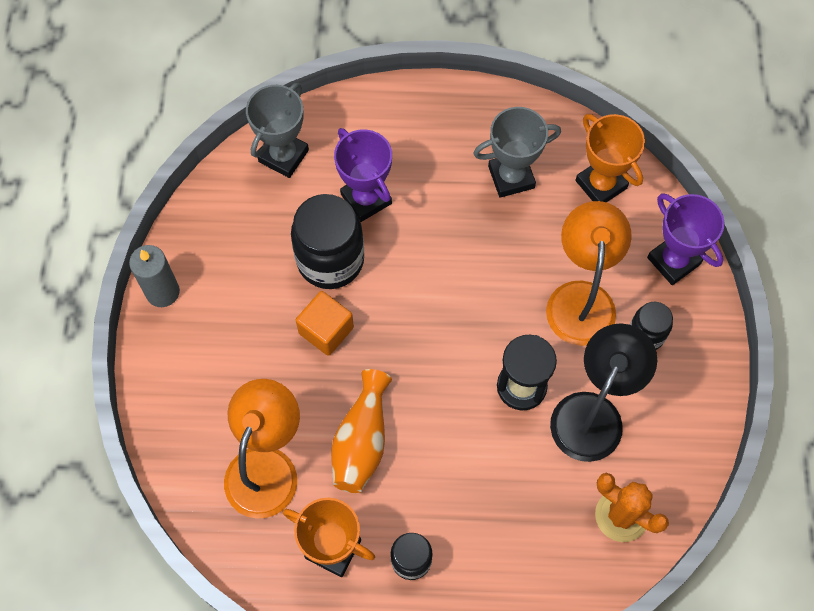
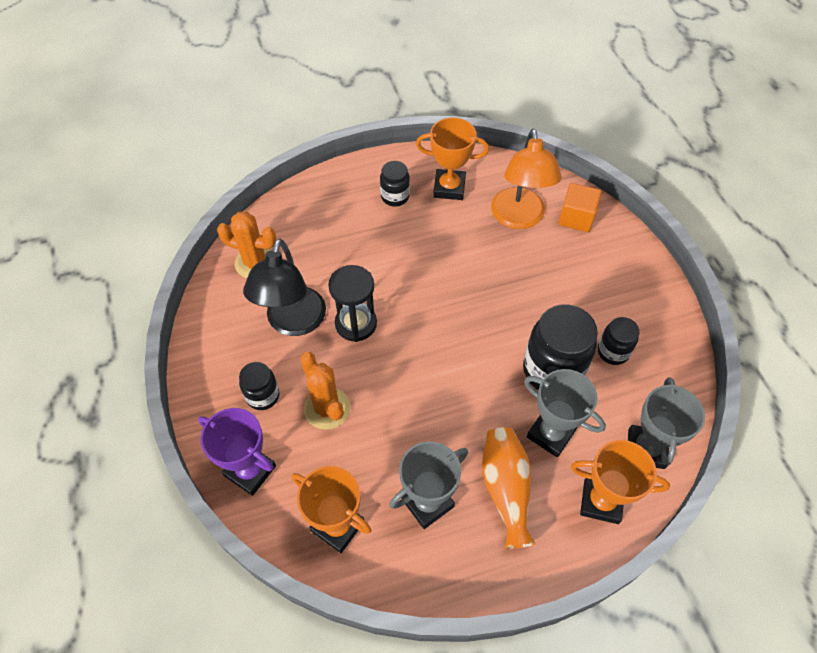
camera: 160 degrees right, 10 degrees down
grey candle [129,245,180,307] -> none
orange cube [296,291,354,356] -> orange cube moved to [559,183,601,232]
orange vase [331,369,392,493] -> orange vase moved to [482,427,535,549]
purple trophy [334,128,392,222] -> grey trophy [524,369,606,457]
orange lamp [546,201,632,346] -> orange cactus [300,352,350,430]
none -> orange trophy [571,440,670,524]
none -> black jar [598,317,640,365]

